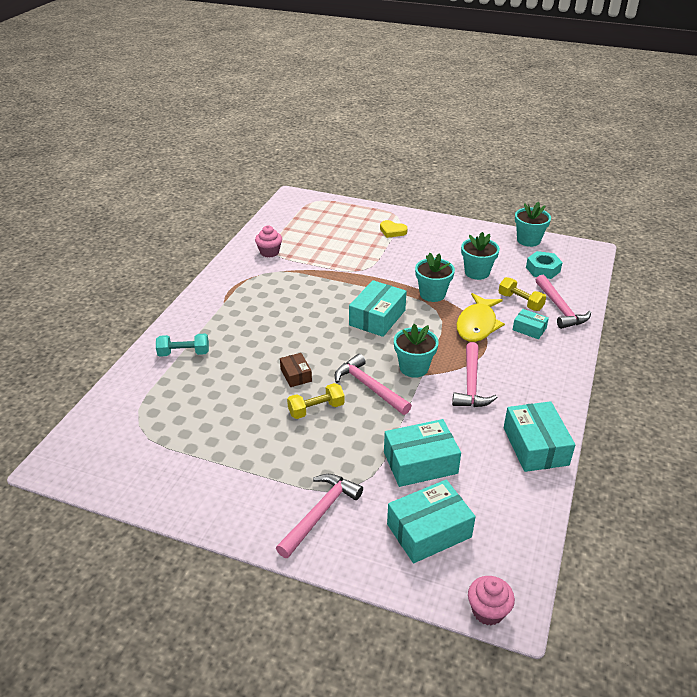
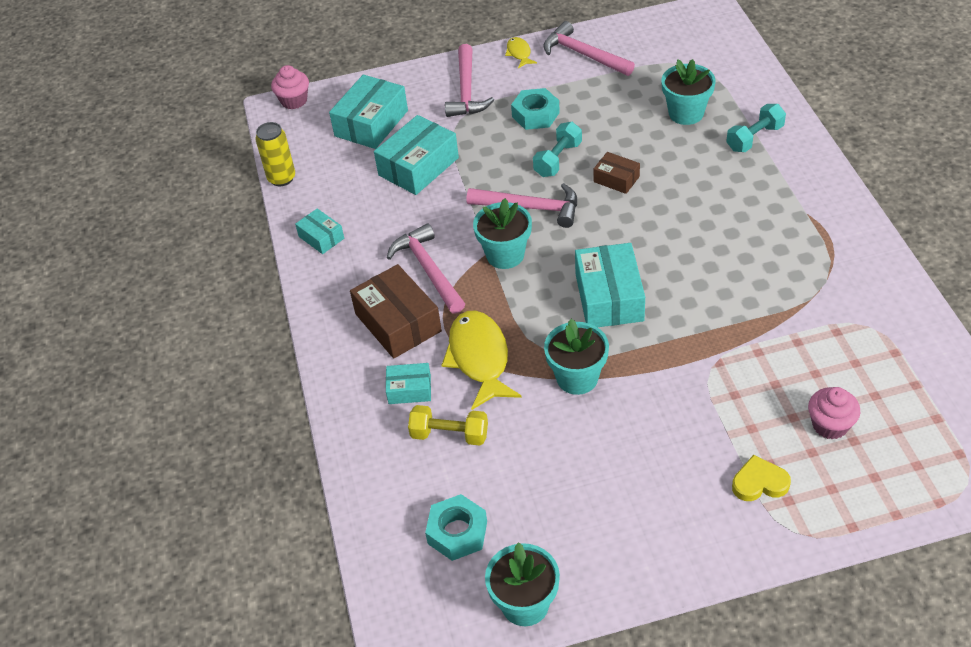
camera: 150 degrees right, 10 degrees up
pink cupcake [255,226,282,258] -> pink cupcake moved to [808,387,860,440]
yellow dumbbell [287,383,345,419] -> turquoise dumbbell [533,122,582,177]
turquoise flower pot [461,232,500,280] -> turquoise flower pot moved to [662,59,716,125]
turquoise box [504,401,575,472] -> turquoise box [295,208,344,254], size x0.55
pink hammer [536,275,591,329] -> pink hammer moved to [544,21,635,76]
none -> yellow can [255,122,295,186]
none -> brown box [350,264,442,359]
none -> yellow fish [505,37,537,68]
none -> turquoise nut [511,88,560,130]

